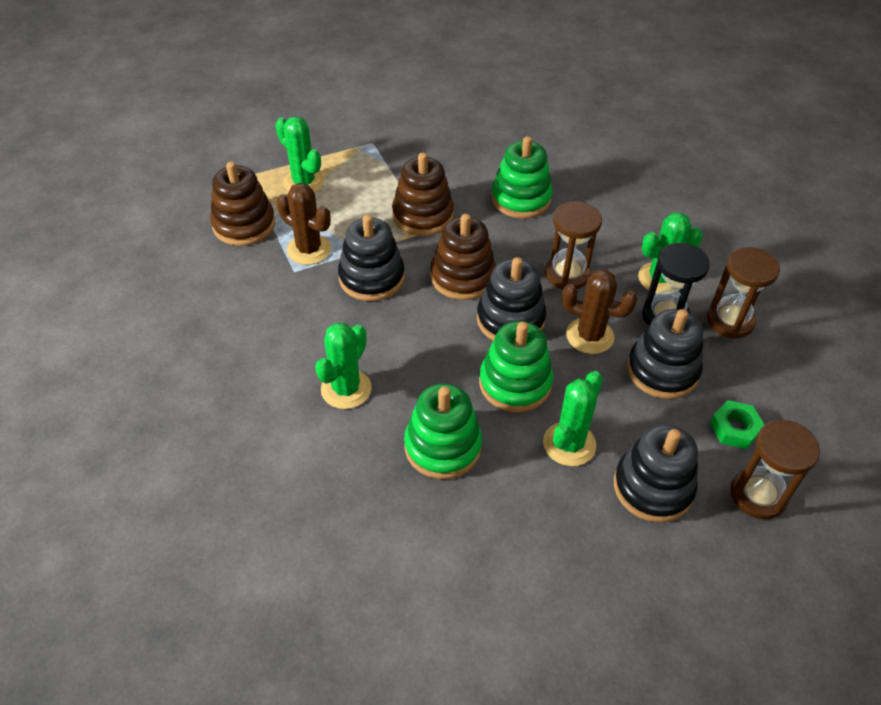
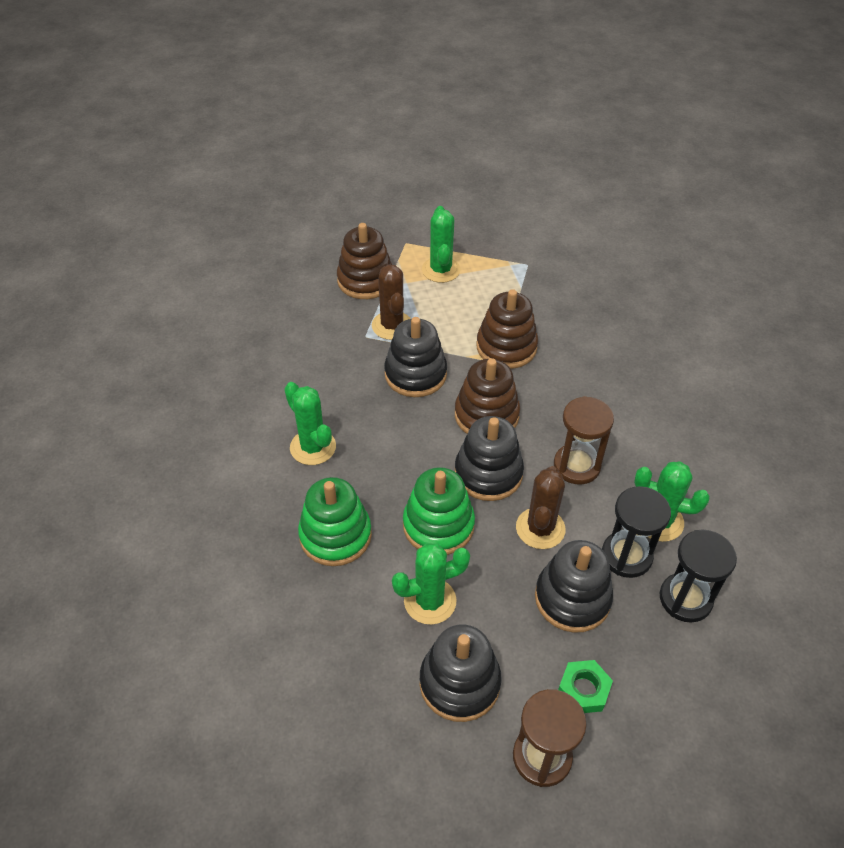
camera: 40 degrees right, 0 degrees up
green cactus [315,323,372,409] -> green cactus turned 75 degrees clockwise [285,382,336,465]
green stacking toy [491,136,553,219] -> none
brown cactus [562,270,638,354] -> brown cactus turned 45 degrees clockwise [516,466,566,549]
brown hourglass [707,247,780,339] -> black hourglass [660,530,737,623]

